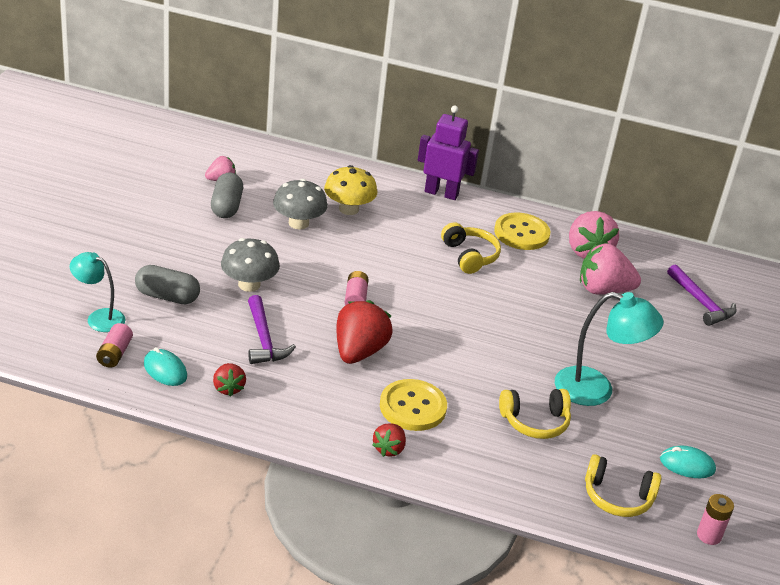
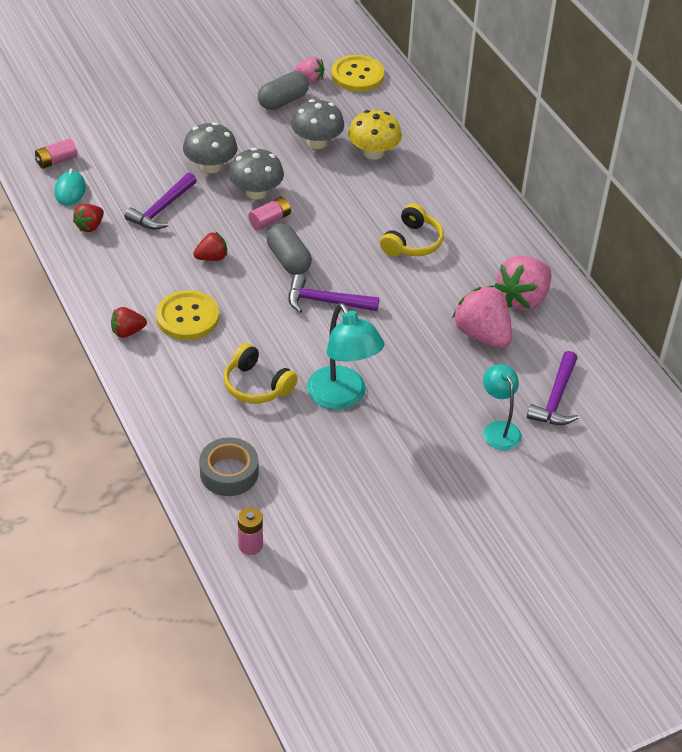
camera: 50 degrees right, 10 degrees up
turquoise lamp [70,252,125,332] -> turquoise lamp moved to [483,364,522,450]
grey capsule [135,265,200,304] -> grey capsule moved to [266,223,312,275]
red strawberry [336,300,393,364] -> red strawberry [193,232,227,261], size x0.54
purple robot [418,106,479,200] -> none
yellow button [494,213,550,250] -> yellow button moved to [331,55,385,92]
yellow headphones [585,454,662,517] -> grey tape [199,437,259,496]
turquoise mouse [660,445,716,478] -> none
none -> grey mushroom [229,148,284,200]
none -> purple hammer [289,274,379,313]

